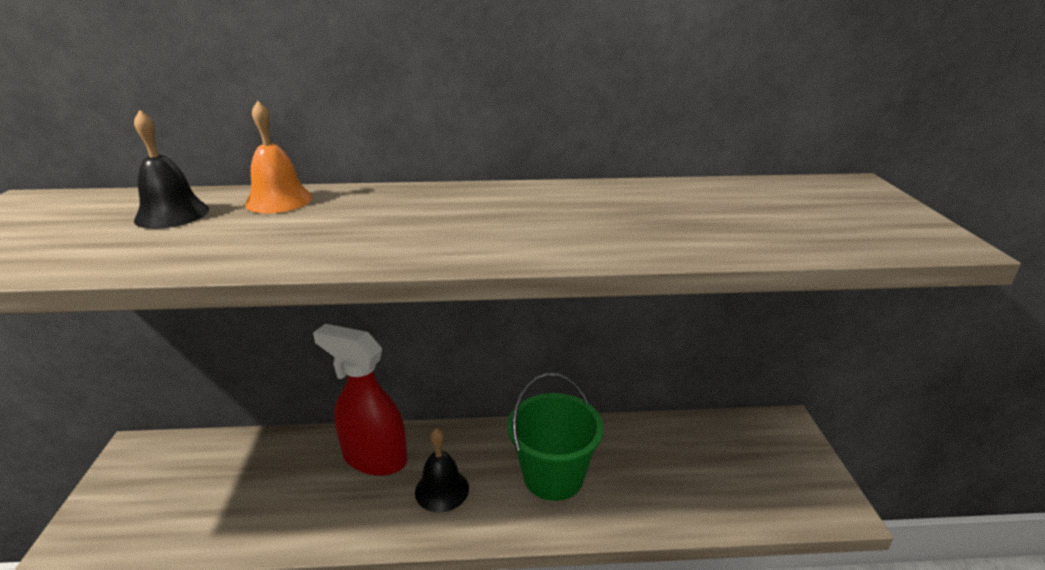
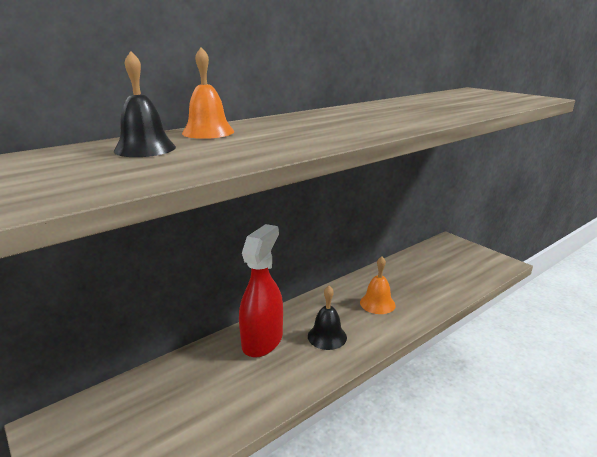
camera: 35 degrees left, 5 degrees down
red spray bottle [313,324,407,476] -> red spray bottle turned 120 degrees clockwise [239,224,283,358]
green bucket [508,374,604,501] -> orange bell [360,256,396,314]

